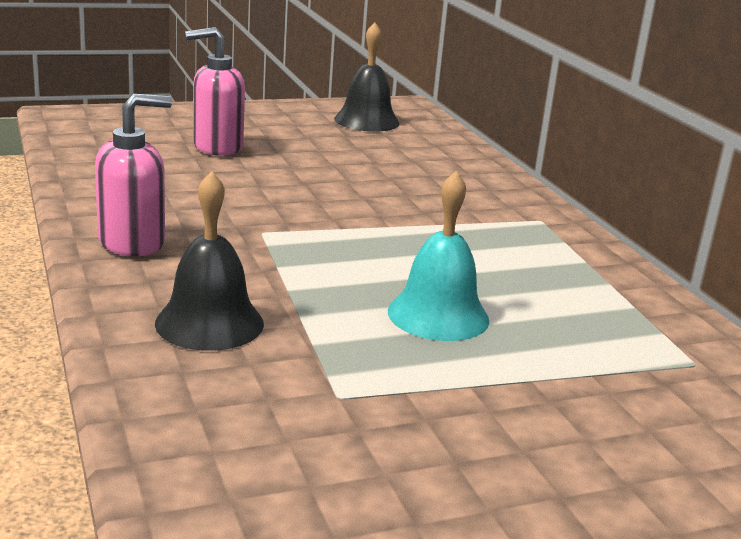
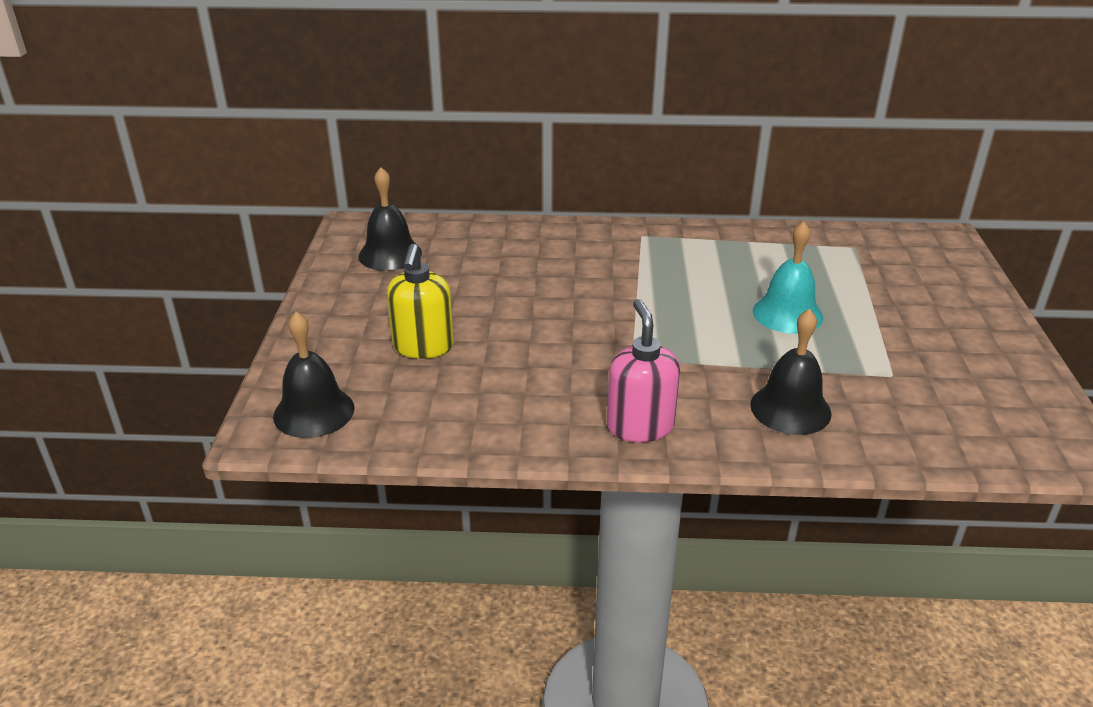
camera: 65 degrees left, 10 degrees up
pink soap dispenser [185,27,245,156] -> yellow soap dispenser [387,244,454,359]
none -> black bell [273,312,355,438]

